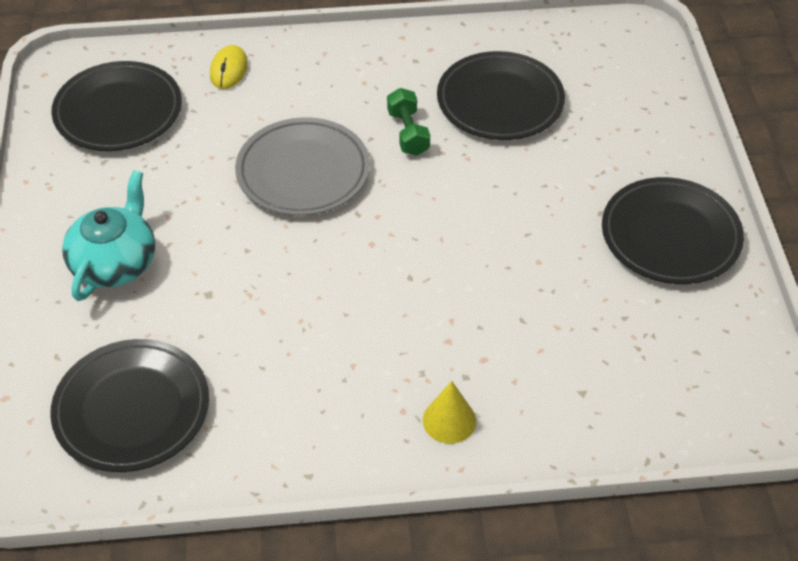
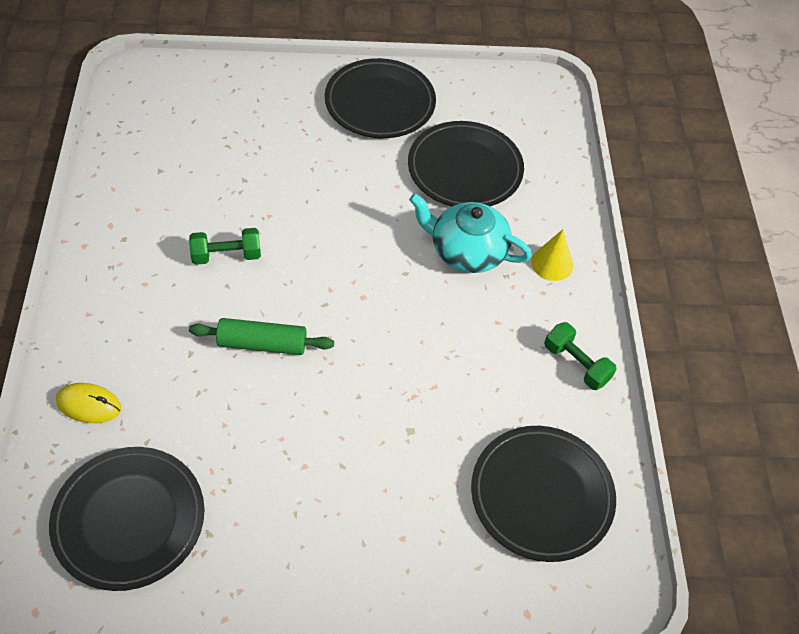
camera: 90 degrees left, 5 degrees up
turquoise teapot [62,170,155,301] -> turquoise teapot moved to [409,193,532,273]
grey plate [235,117,370,216] -> green rolling pin [189,318,334,355]
black plate [437,51,565,140] -> black plate moved to [408,121,524,206]
none -> green dumbbell [544,322,617,390]

